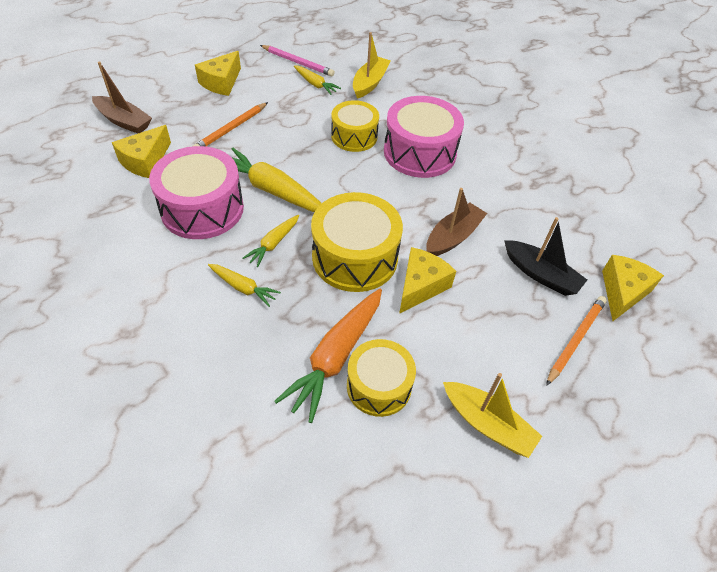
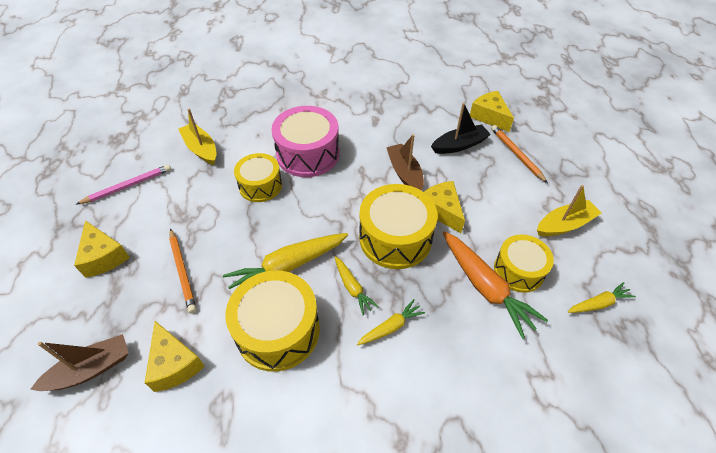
camera: 60 degrees left, 0 degrees up
pink drum [149,146,244,239] -> yellow drum [225,270,320,372]
yellow carrot [294,65,341,95] -> yellow carrot moved to [568,282,636,313]

